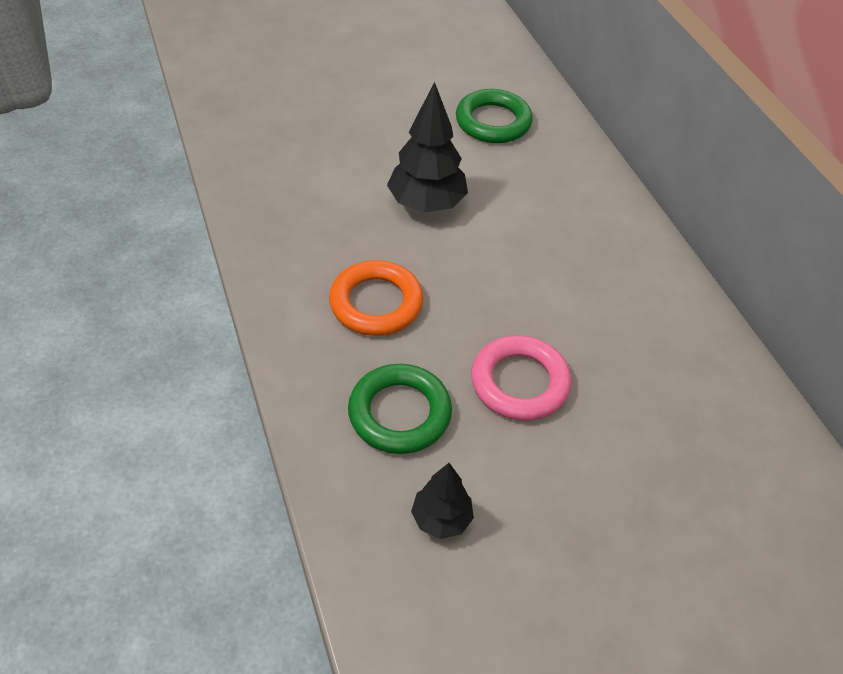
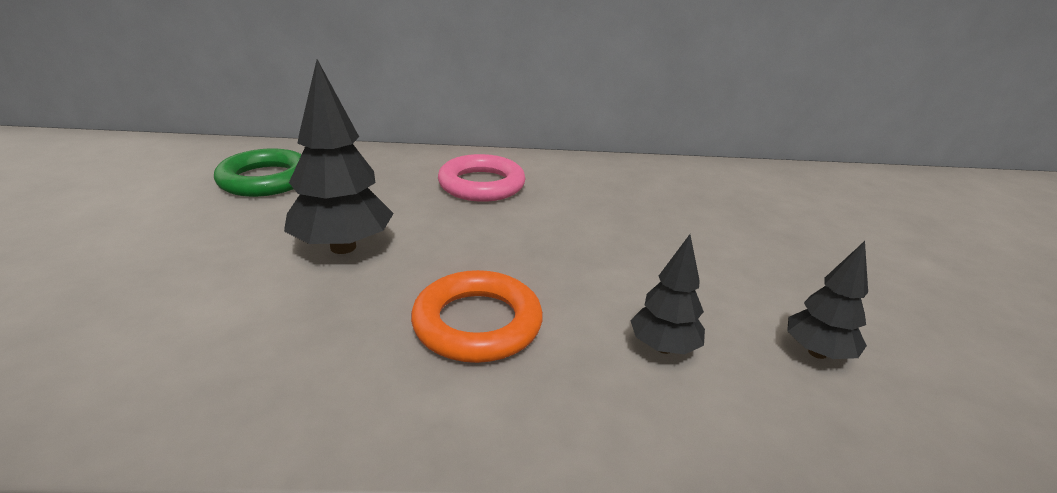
camera: 70 degrees left, 20 degrees down
green ring [348,364,452,454] -> black tree [630,234,705,354]
pink ring [471,335,571,421] -> pink ring moved to [438,154,526,202]

